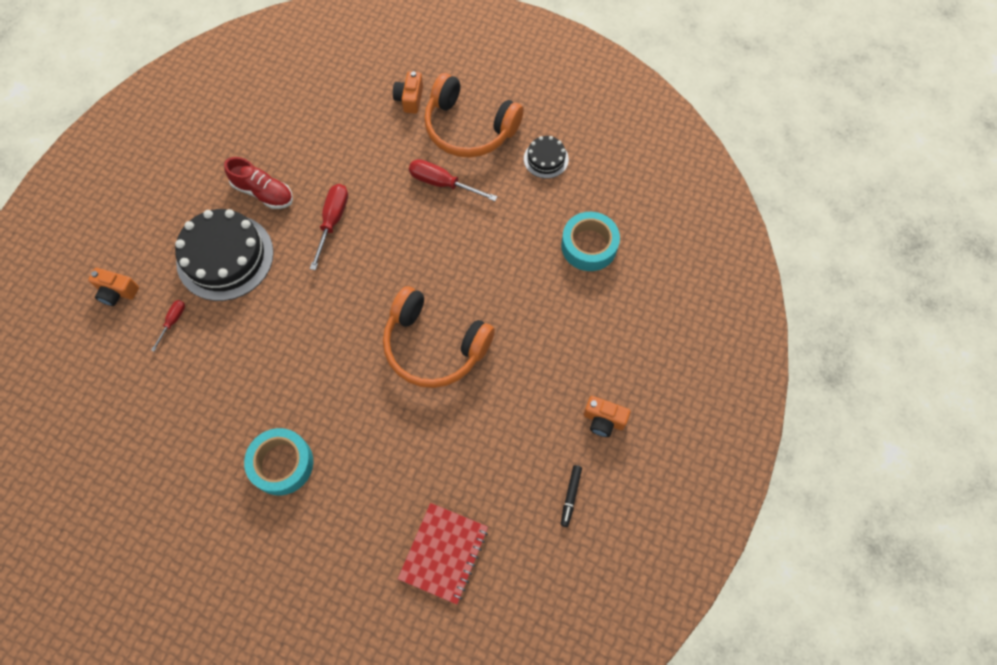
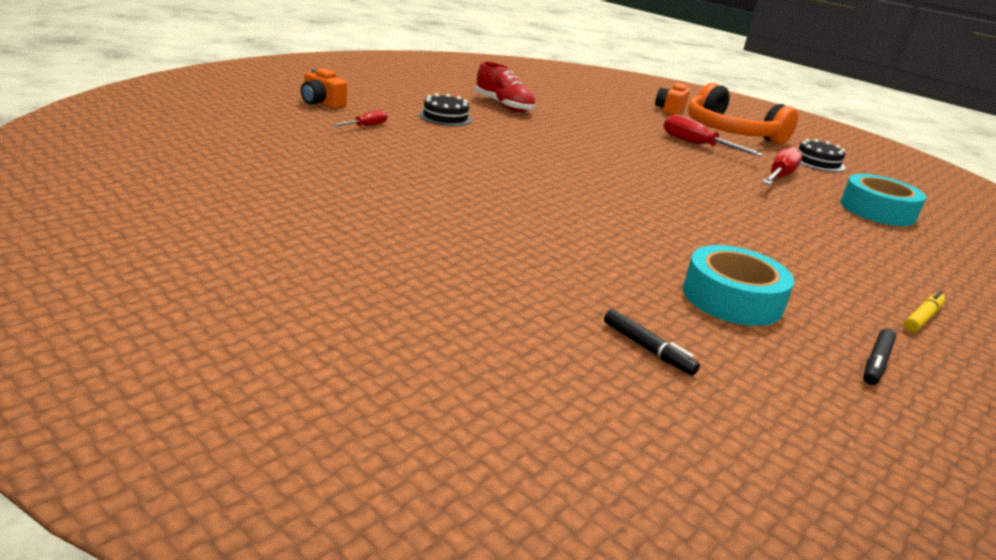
camera: 15 degrees right, 40 degrees down
black cake [175,209,274,301] -> black cake [419,93,472,126], size x0.50
turquoise tape [244,428,313,496] -> turquoise tape moved to [683,245,794,326]
red screwdriver [310,184,348,270] -> red screwdriver moved to [763,147,802,185]
orange headphones [383,286,495,388] -> none
red notebook [398,503,488,605] -> black marker [604,309,700,376]
orange camera [584,396,631,437] -> yellow marker [904,291,946,332]

